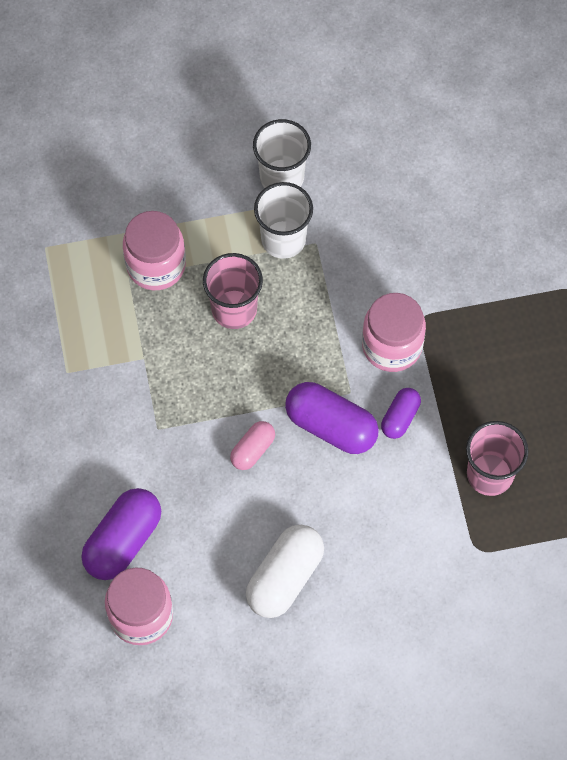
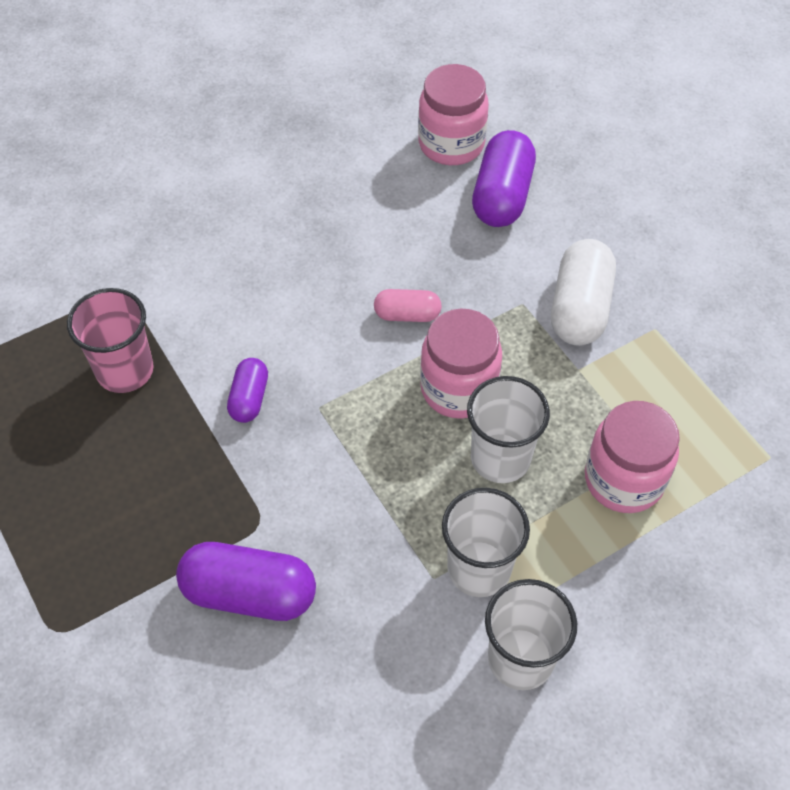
camera: 160 degrees right, 10 degrees down
pink cup [203,253,263,329] -> white cup [467,376,550,483]
pink capsule [230,421,275,470] -> pink capsule turned 75 degrees clockwise [374,289,442,322]
white capsule [246,525,324,618] -> white capsule moved to [551,239,616,346]
purple capsule [285,382,379,454] -> purple capsule moved to [176,542,316,621]
pink jar [362,293,426,372] -> pink jar moved to [420,308,502,419]

